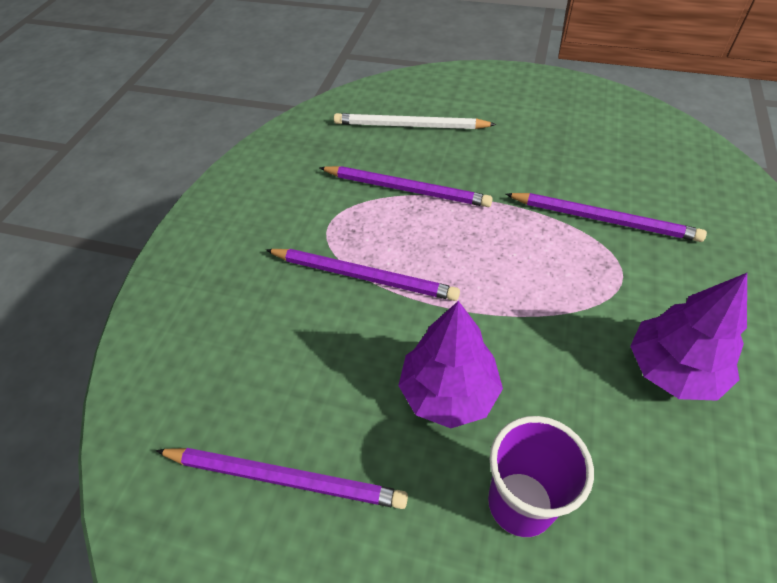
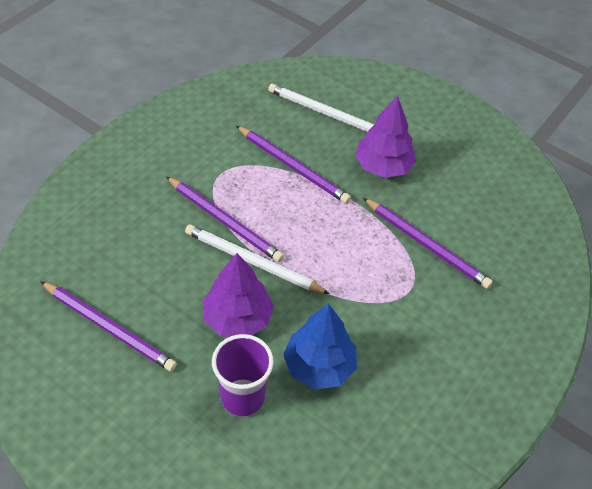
camera: 15 degrees right, 0 degrees up
purple tree [630,273,747,401] -> purple tree moved to [355,96,417,178]
none -> white pencil [185,225,330,294]
none -> blue tree [283,304,357,390]

